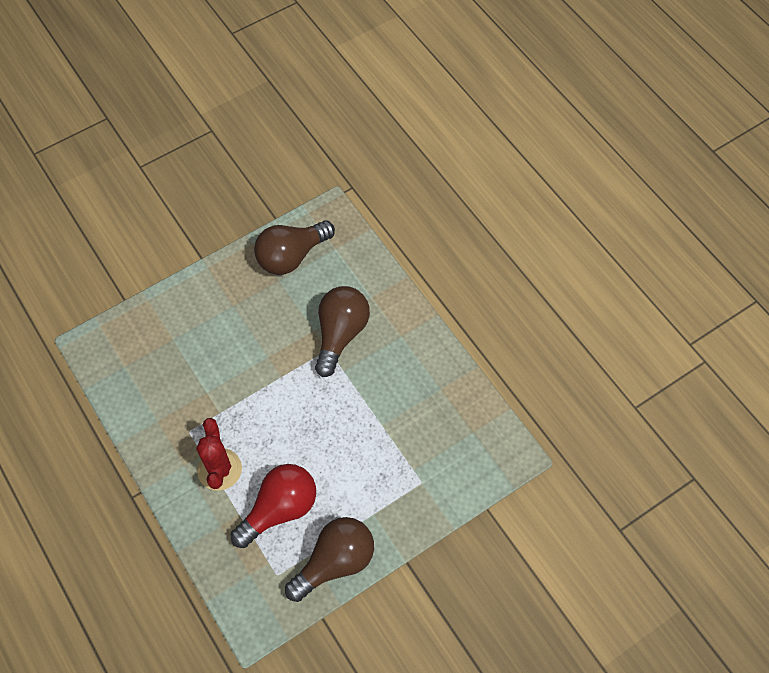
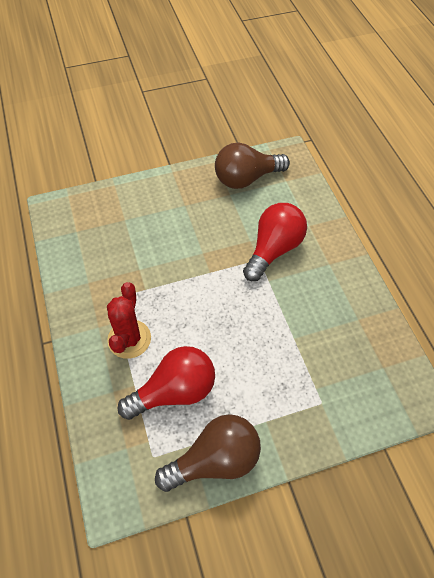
camera: 15 degrees right, 5 degrees down
brown light bulb [315,286,370,377] -> red light bulb [243,203,307,281]

